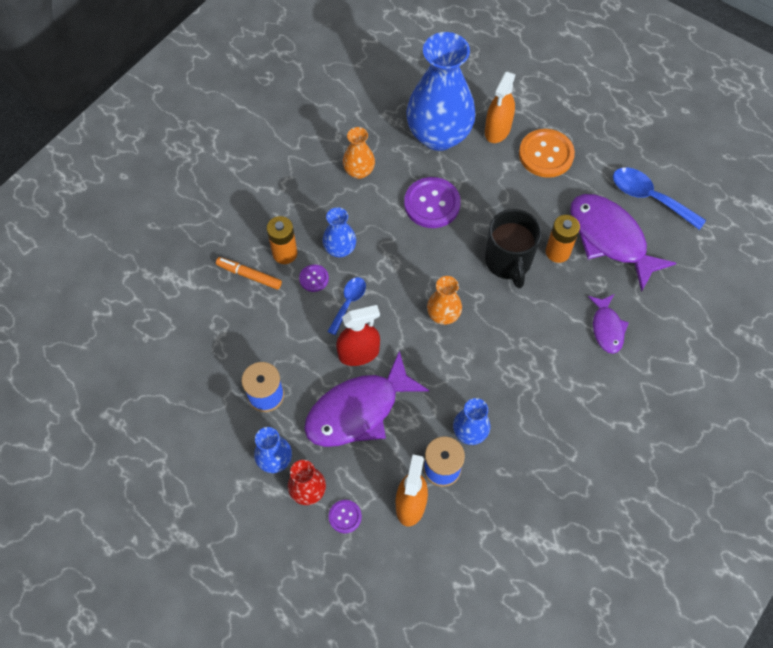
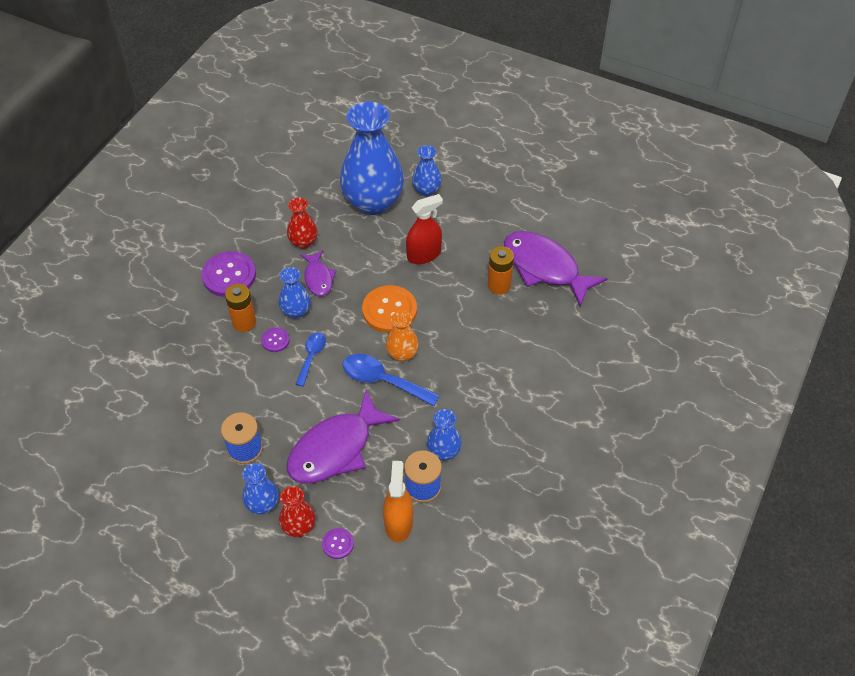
camera: 10 degrees left, 10 degrees down
orange marker [216,257,282,290] -> none
red spray bottle [336,305,380,366] -> red spray bottle moved to [406,194,443,264]
orange vase [343,127,375,179] -> red vase [287,198,317,249]
purple button [404,177,461,228] -> purple button moved to [202,251,256,297]
orange spray bottle [485,72,516,143] -> blue vase [412,145,442,196]
black mug [485,209,542,288] -> none
orange button [519,129,575,178] -> orange button moved to [362,285,417,333]
purple fish [588,294,629,354] -> purple fish moved to [300,250,336,296]
blue spoon [613,168,706,230] -> blue spoon moved to [343,354,440,407]

